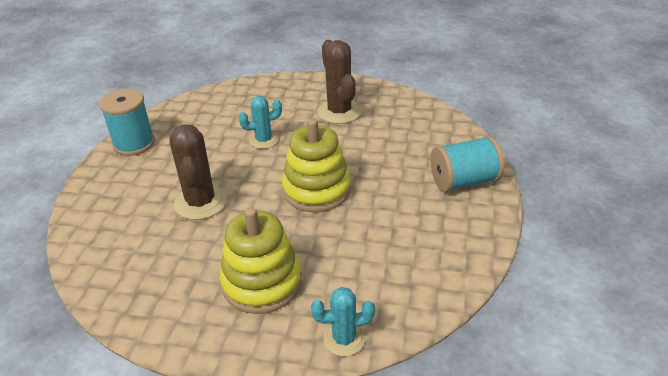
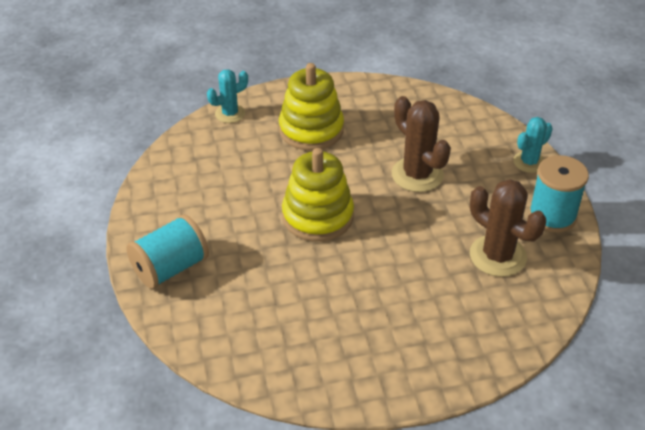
camera: 155 degrees right, 5 degrees up
turquoise cactus [239,96,282,149] -> turquoise cactus moved to [513,117,553,173]
brown cactus [318,40,362,124] -> brown cactus moved to [470,179,546,277]

